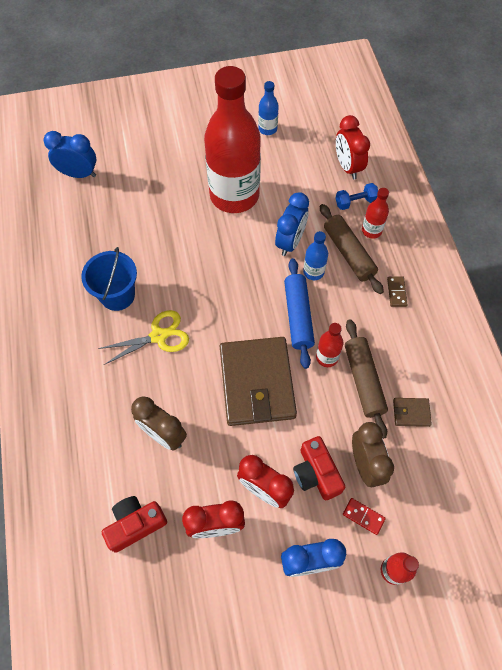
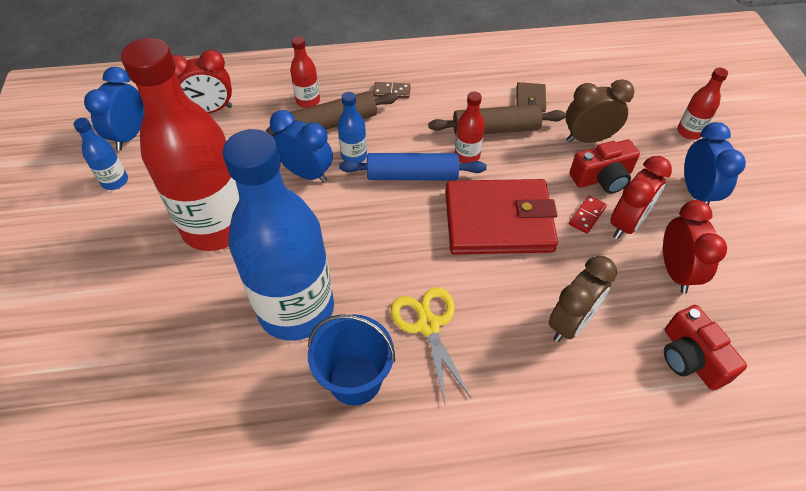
camera: 85 degrees left, 10 degrees down
blue clock [43,131,96,178] -> blue clock moved to [84,67,144,151]
brown wallet [220,337,297,426] -> red wallet [445,179,558,254]
blue dumbbell [336,183,378,210] -> none
red domino [343,498,386,535] -> red domino moved to [569,195,607,234]
none -> blue bottle [223,129,334,341]

